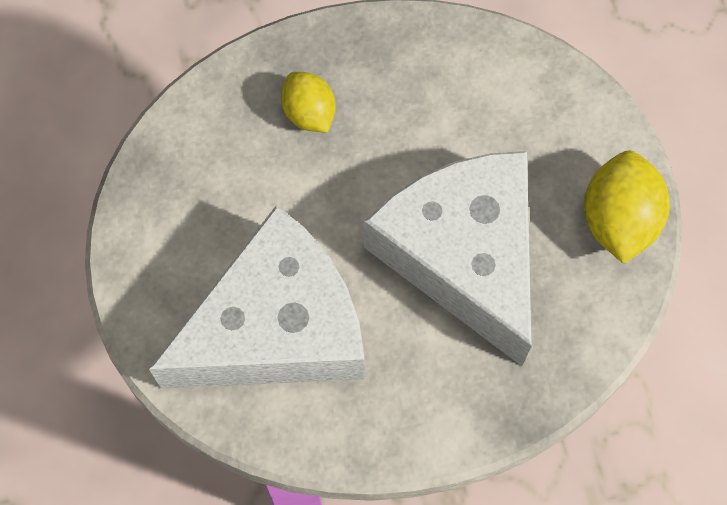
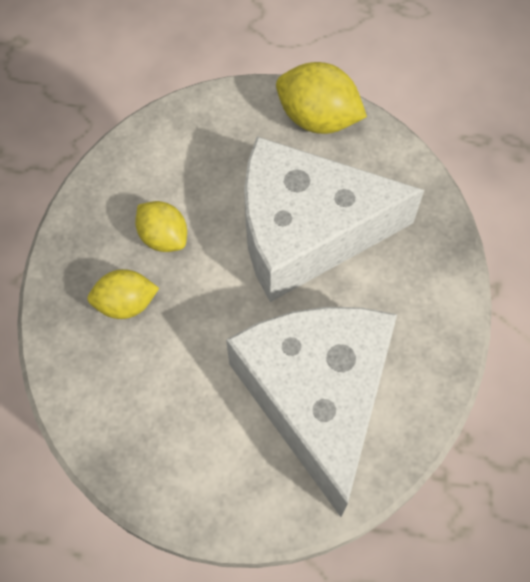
camera: 70 degrees left, 5 degrees down
none -> yellow lemon [135,201,187,252]

